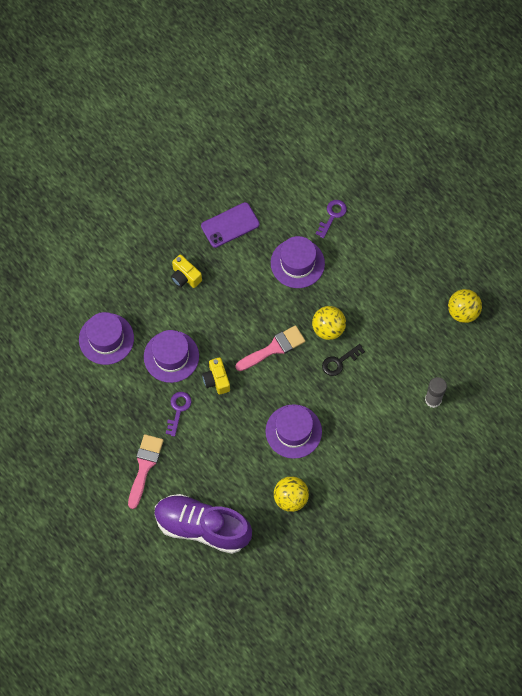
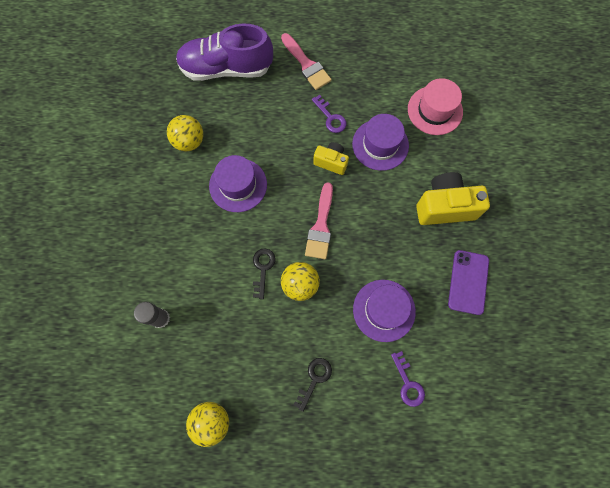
camera: 130 degrees right, 5 degrees up
purple hat [79,312,134,365] -> pink hat [408,78,463,135]
purple shoe [154,494,252,554] -> purple shoe turned 150 degrees counterclockwise [176,24,273,81]
yellow camera [171,254,202,288] -> yellow camera [416,172,490,225], size x1.76
none -> black key [294,358,332,412]

